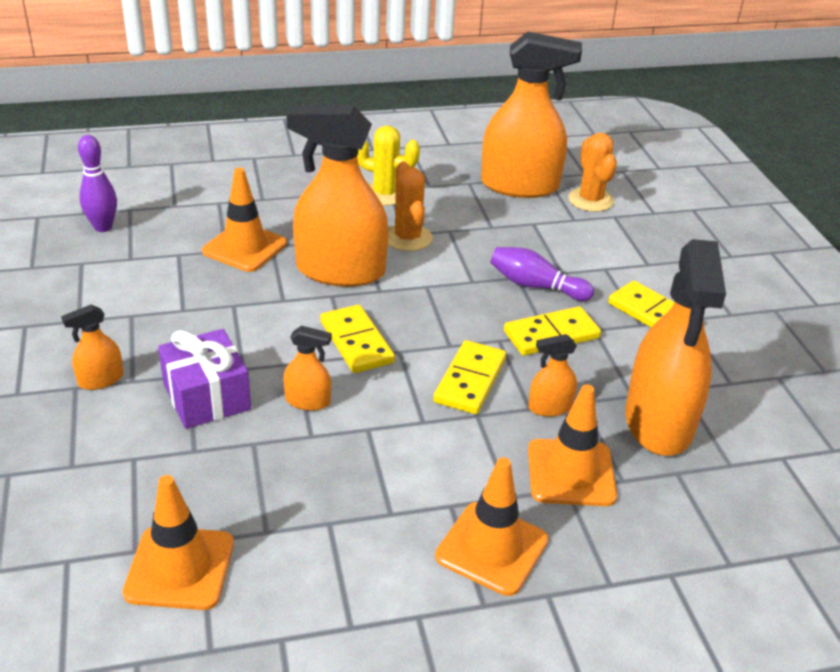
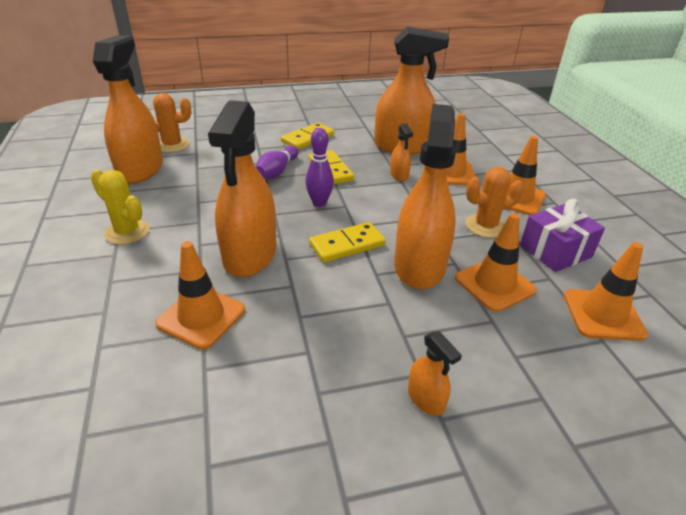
camera: 90 degrees left, 0 degrees up
purple bowling pin [78,135,117,232] -> purple bowling pin moved to [305,128,334,207]
purple gift [158,329,251,429] -> purple gift moved to [520,199,605,272]
orange spray bottle [283,326,332,411] -> orange spray bottle [394,104,456,289], size x2.29
yellow cactus [357,126,420,205] -> yellow cactus turned 75 degrees counterclockwise [91,169,149,244]
orange cactus [388,161,433,251] -> orange cactus moved to [466,167,524,238]
yellow domino [433,340,506,414] -> none
none -> orange traffic cone [455,213,537,312]

